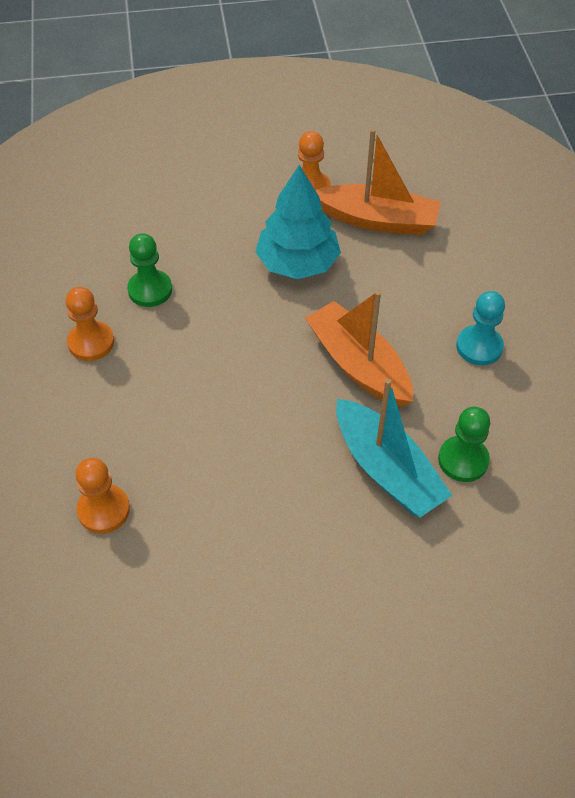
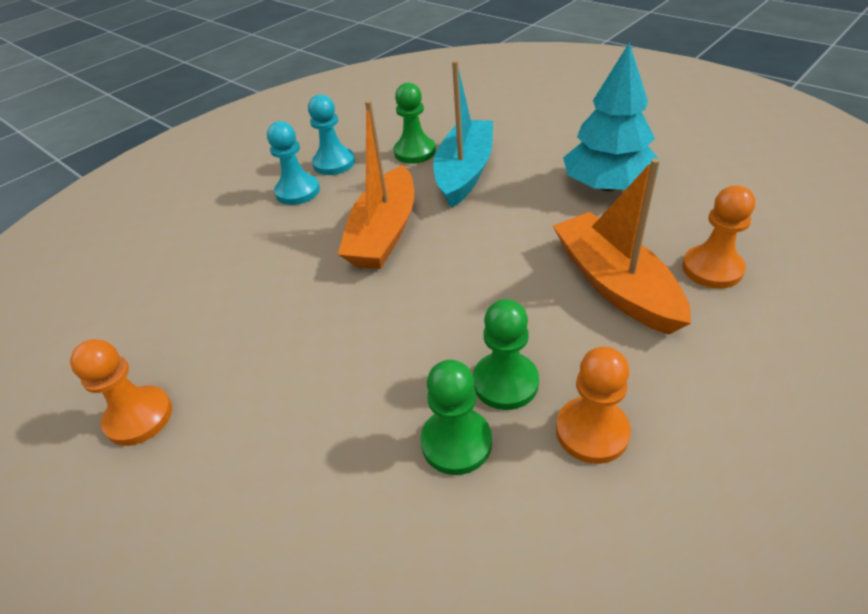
camera: 125 degrees left, 10 degrees down
turquoise tree [255,165,341,279] -> turquoise tree moved to [563,42,660,191]
orange boat [315,129,441,235] -> orange boat moved to [553,158,691,335]
none -> turquoise pawn [308,94,355,175]
none -> green pawn [473,299,539,410]

